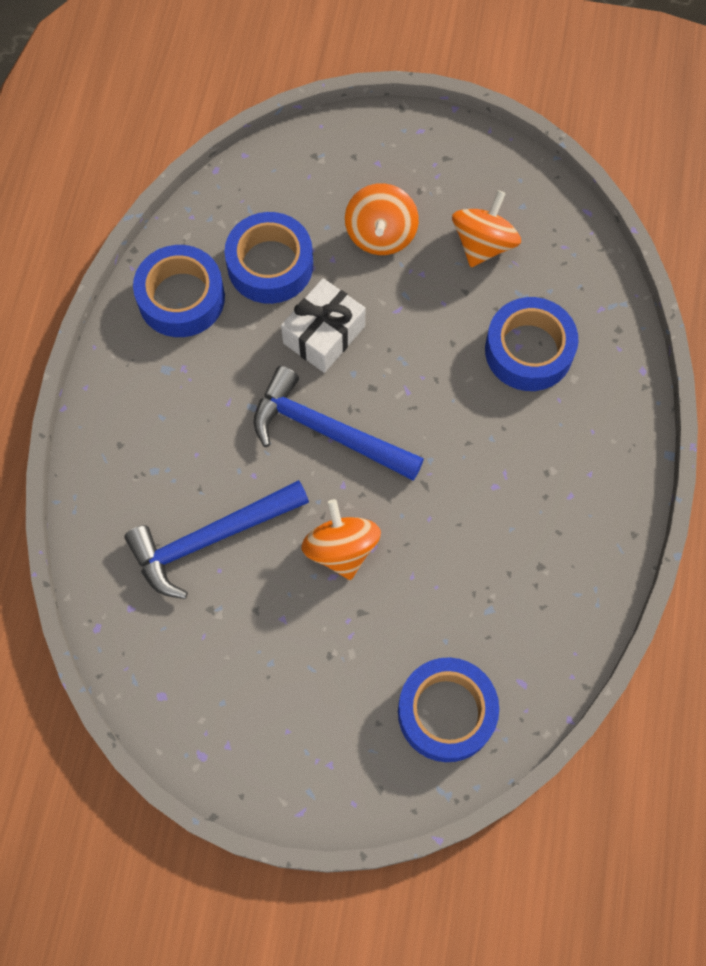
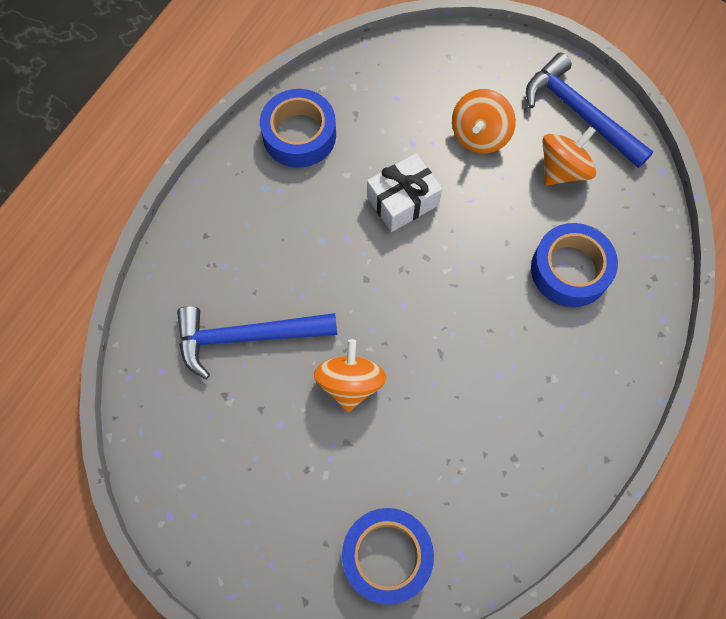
camera: 20 degrees right, 0 degrees up
blue tape [225,212,313,304] -> none
blue hammer [253,366,424,481] -> blue hammer moved to [526,52,654,168]

